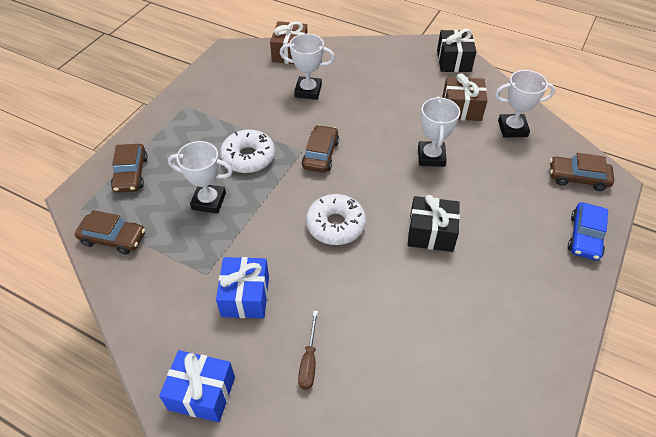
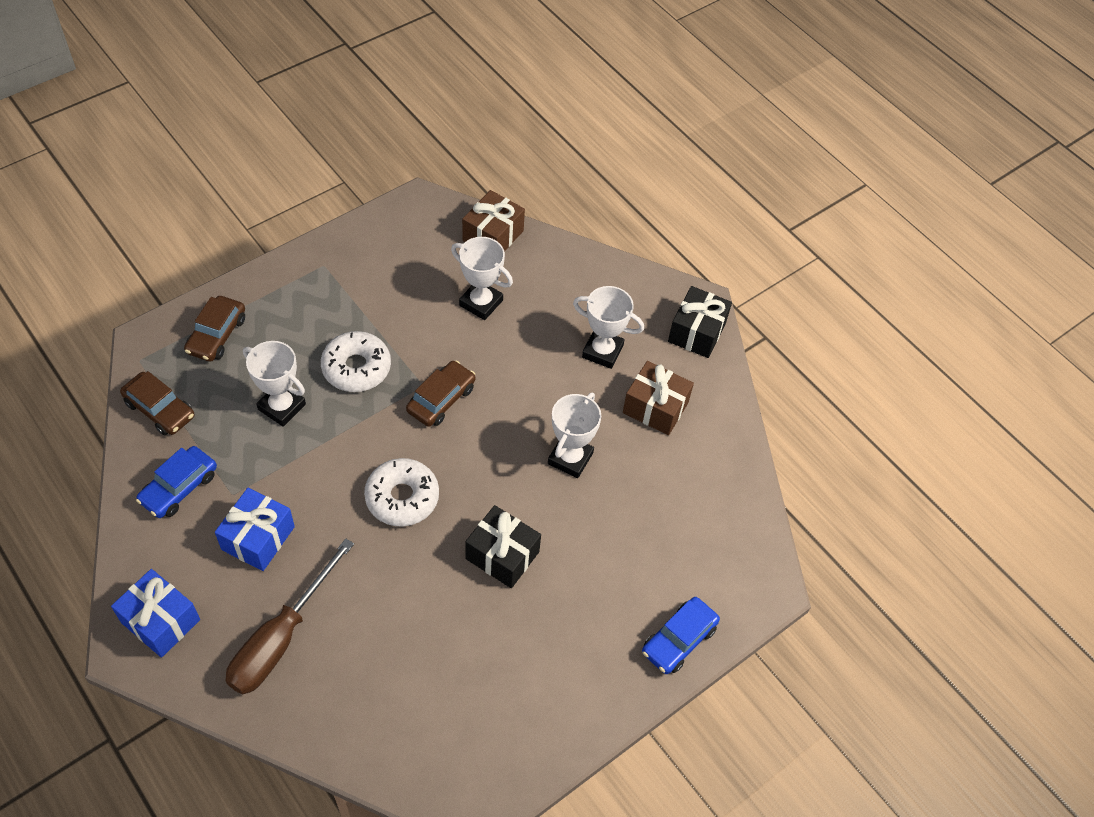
camera: 20 degrees right, 5 degrees up
brown screwdriver [298,311,318,390] -> brown screwdriver [226,538,354,695], size x1.97
white trophy [495,70,555,138] -> white trophy moved to [573,286,644,369]
brown car [550,153,614,191] -> none
none -> blue car [136,446,217,518]

